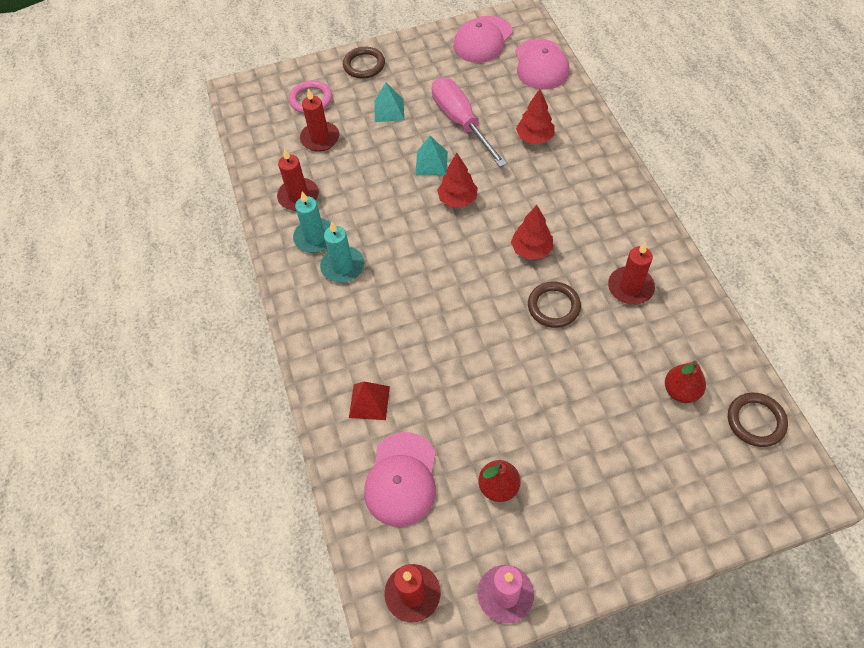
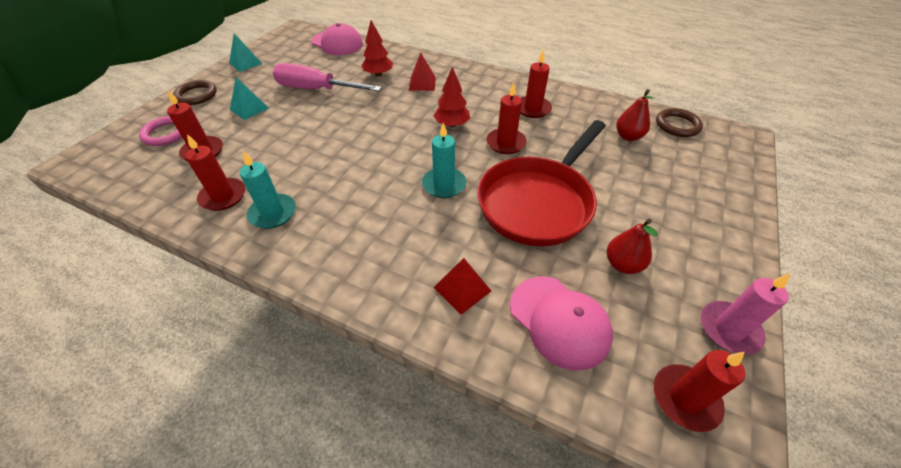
camera: 50 degrees left, 10 degrees down
turquoise candle [320,221,364,283] -> turquoise candle moved to [422,123,466,198]
turquoise pyramid [415,136,448,175] -> turquoise pyramid moved to [229,33,262,72]
red tree [437,153,478,207] -> none
pink cap [453,16,513,63] -> none
brown ring [528,281,581,328] -> red candle [486,82,527,154]
none -> red pyramid [409,53,436,91]
none -> red pan [477,120,606,246]

